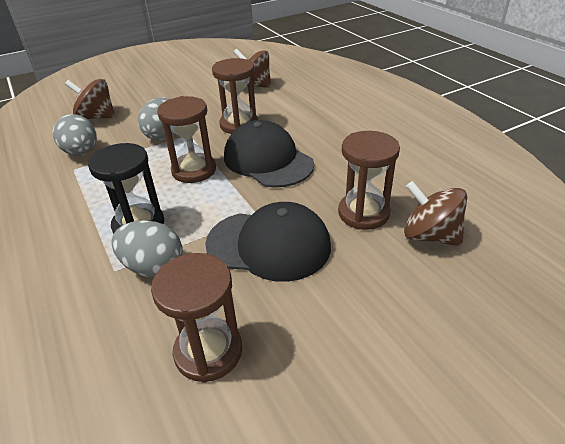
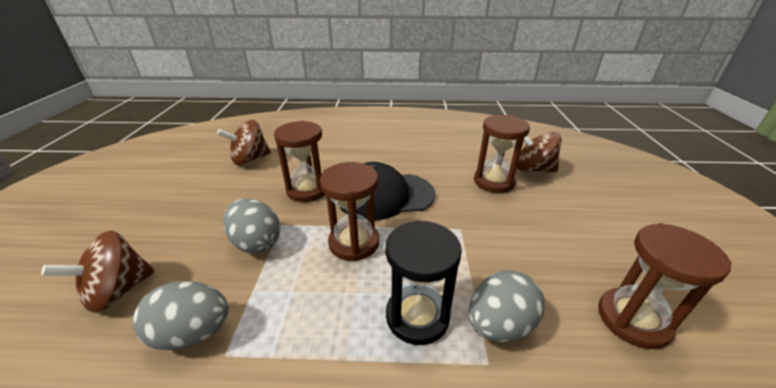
camera: 60 degrees left, 5 degrees down
black cap [205,202,331,282] -> none
brown spinning top [404,181,468,246] -> brown spinning top turned 45 degrees clockwise [517,132,562,173]

